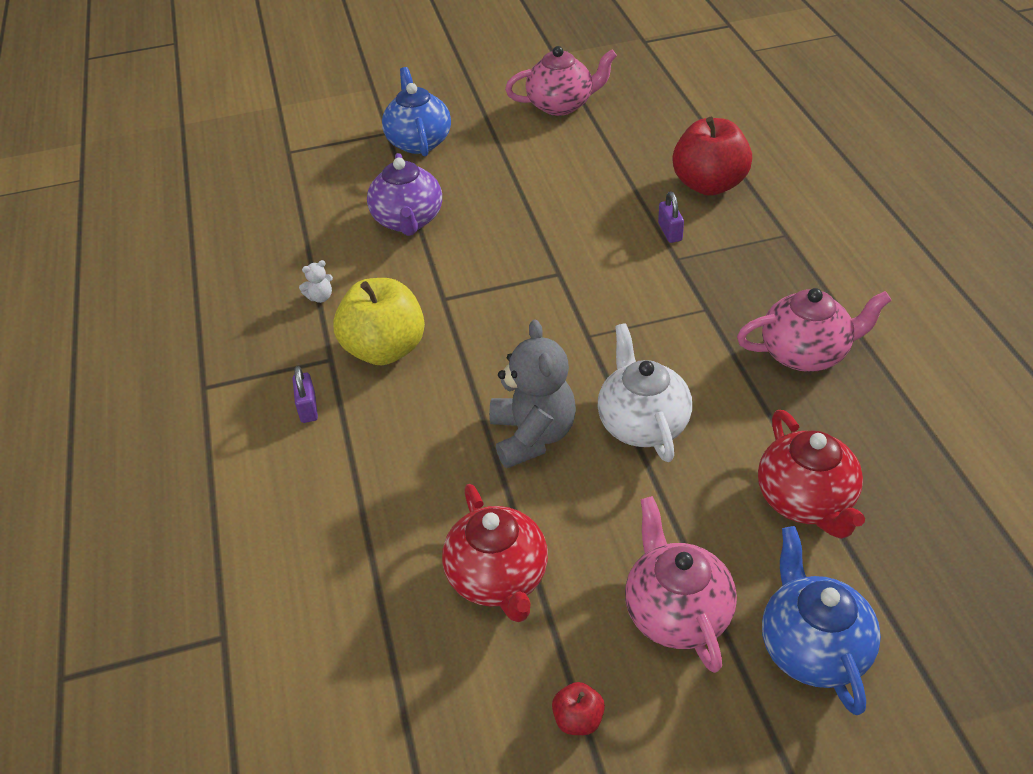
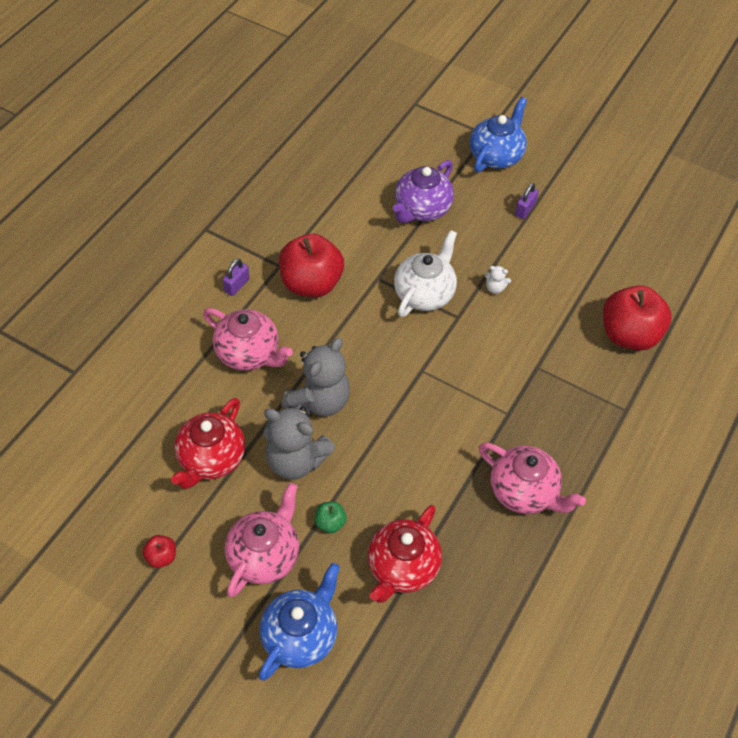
camera: 40 degrees right, 10 degrees up
white teddy bear [299,260,333,303] -> white teddy bear moved to [484,266,511,294]
yellow apple [333,278,425,365] -> red apple [279,234,344,297]
pink teapot [505,46,617,116] -> pink teapot moved to [203,308,293,371]
white teapot [598,323,692,462] -> white teapot moved to [394,230,457,317]
purple padlock [658,192,684,243] -> purple padlock moved to [515,183,539,219]
none -> grey teddy bear [264,406,335,480]
none -> green apple [314,501,347,533]

